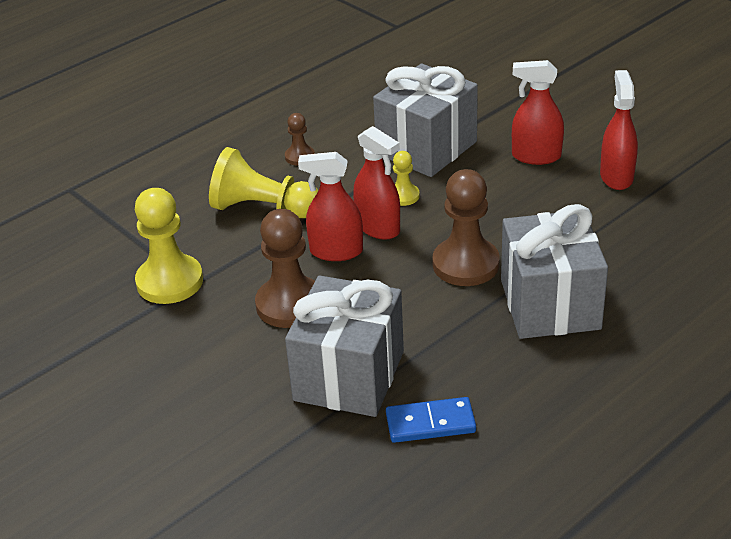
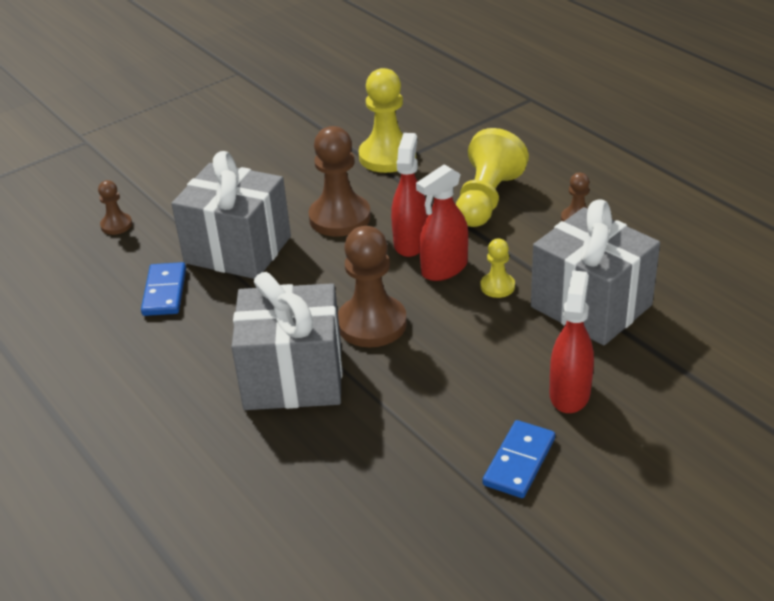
camera: 95 degrees right, 0 degrees up
red spray bottle [600,70,638,190] -> blue domino [483,420,555,498]
none -> brown pawn [98,180,132,235]

